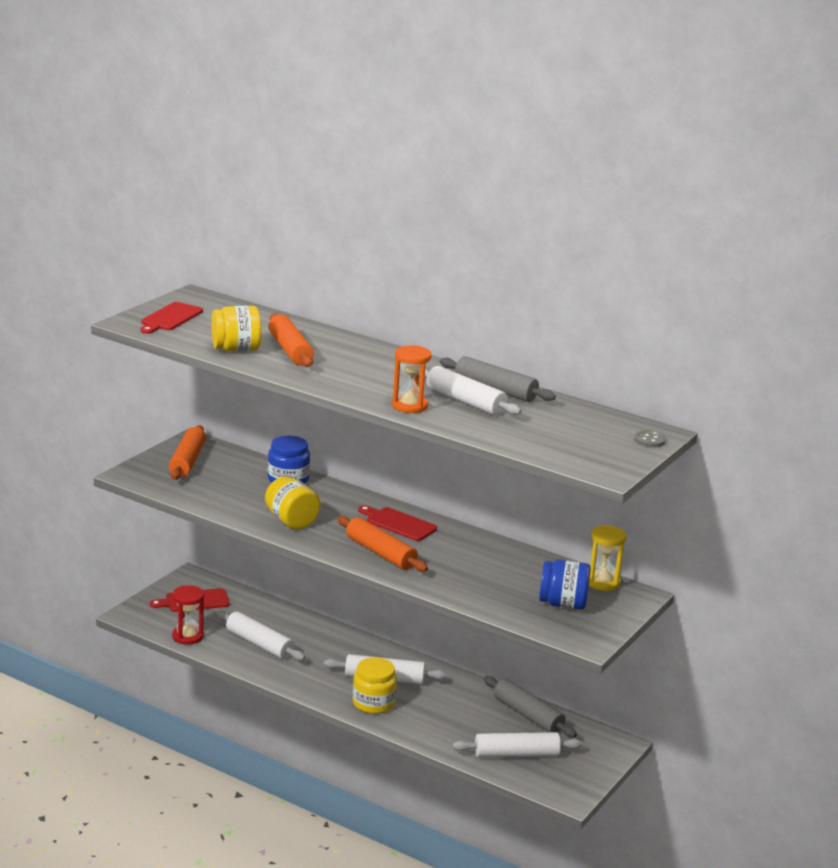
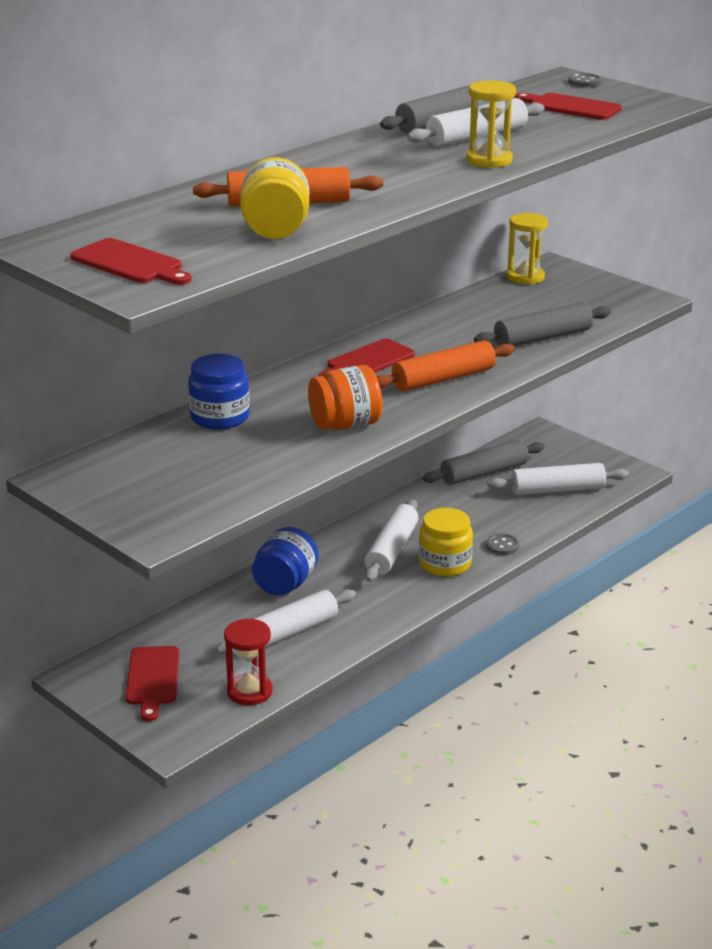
camera: 75 degrees left, 5 degrees up
orange rolling pin [169,425,206,480] -> none
yellow jar [265,477,321,529] -> orange jar [308,365,382,430]
orange hourglass [392,345,432,413] -> yellow hourglass [466,80,516,168]
white rolling pin [452,732,582,758] -> white rolling pin turned 75 degrees clockwise [487,463,629,495]
blue jar [539,559,591,610] -> blue jar moved to [252,527,319,596]
none -> grey rolling pin [474,303,611,347]
none -> grey button [486,533,520,555]
none -> red cutting board [515,93,622,120]

